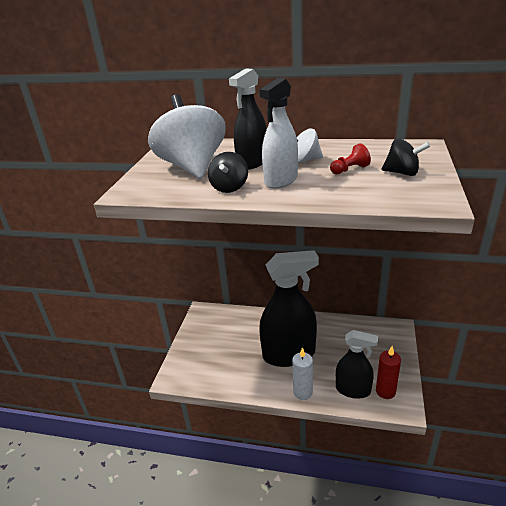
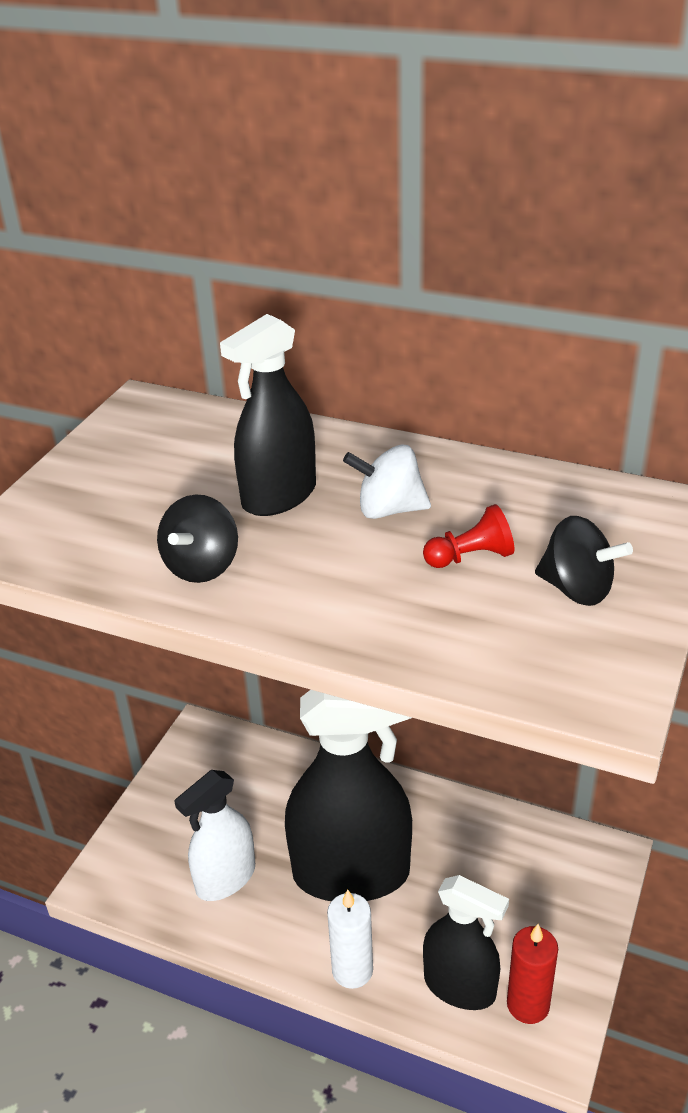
camera: 10 degrees right, 5 degrees up
white spinning top [148,94,225,179] -> none
white spray bottle [259,78,298,189] -> white spray bottle moved to [174,770,255,901]

